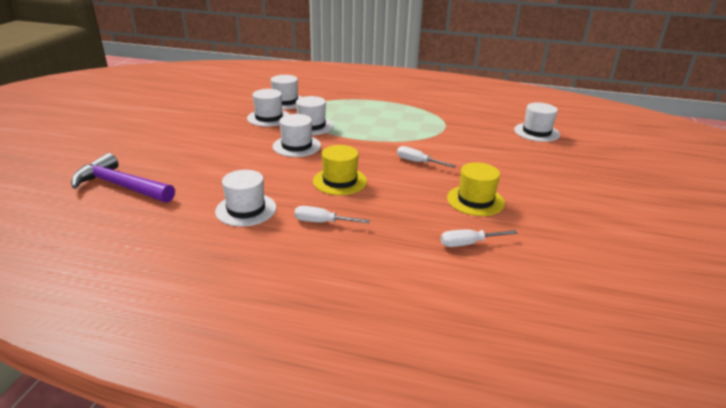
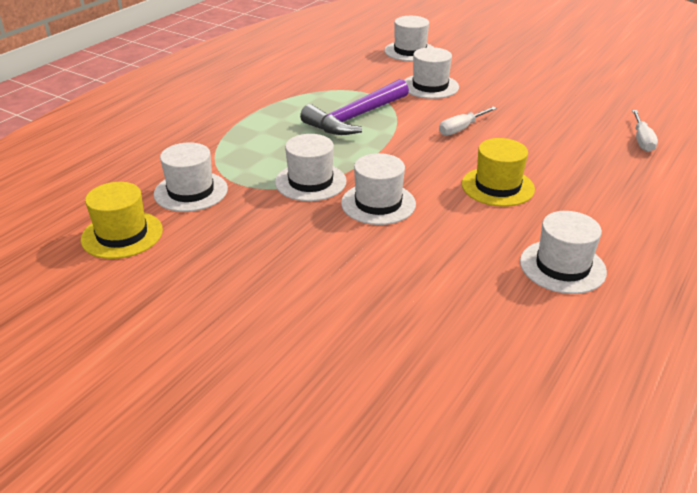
camera: 70 degrees left, 5 degrees up
purple hammer [71,153,175,203] -> purple hammer moved to [300,79,409,135]
white hat [247,89,289,127] -> white hat moved to [404,47,459,99]
white screwdriver [294,206,370,223] -> none
yellow hat [447,162,505,216] -> yellow hat moved to [81,182,163,259]

